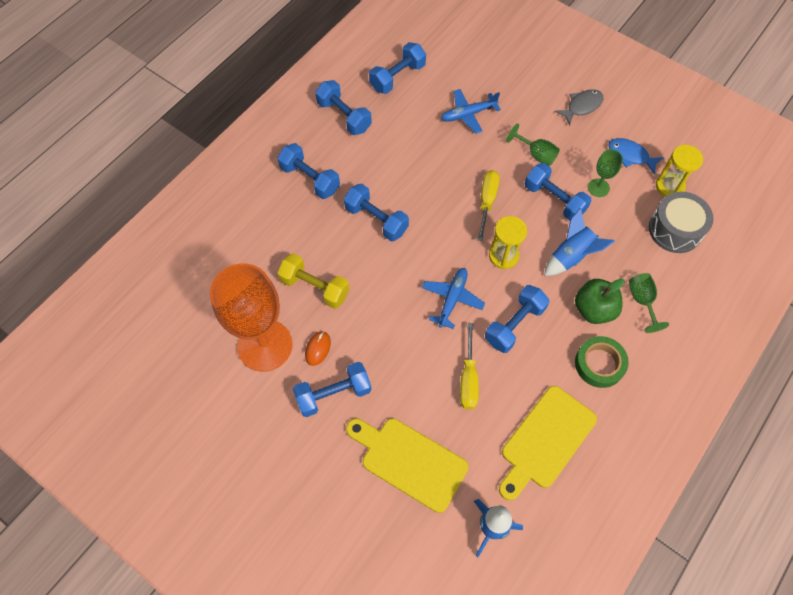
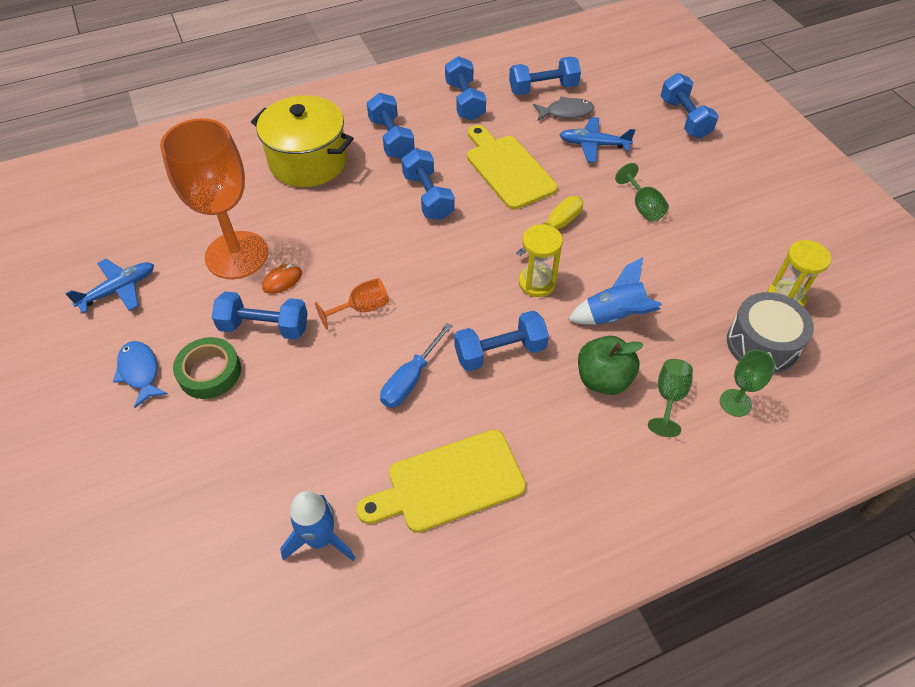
camera: 30 degrees right, 10 degrees down
yellow dumbbell [277,253,349,309] -> none
yellow cutting board [346,418,469,513] -> yellow cutting board moved to [467,125,558,210]
blue plane [422,268,485,329] -> blue plane moved to [65,259,154,313]
yellow screwdriver [460,323,479,410] -> blue screwdriver [380,323,452,408]
blue dumbbell [524,163,592,220] -> blue dumbbell moved to [661,73,719,138]
grey fish [555,89,603,126] -> grey fish moved to [533,96,594,121]
green tape [575,336,629,388] -> green tape moved to [173,337,241,399]
green goblet [588,149,623,197] -> green goblet moved to [720,350,775,417]
blue fish [608,138,664,175] -> blue fish moved to [113,341,168,408]
none -> yellow pot [251,95,354,187]
none -> orange goblet [315,278,389,330]

